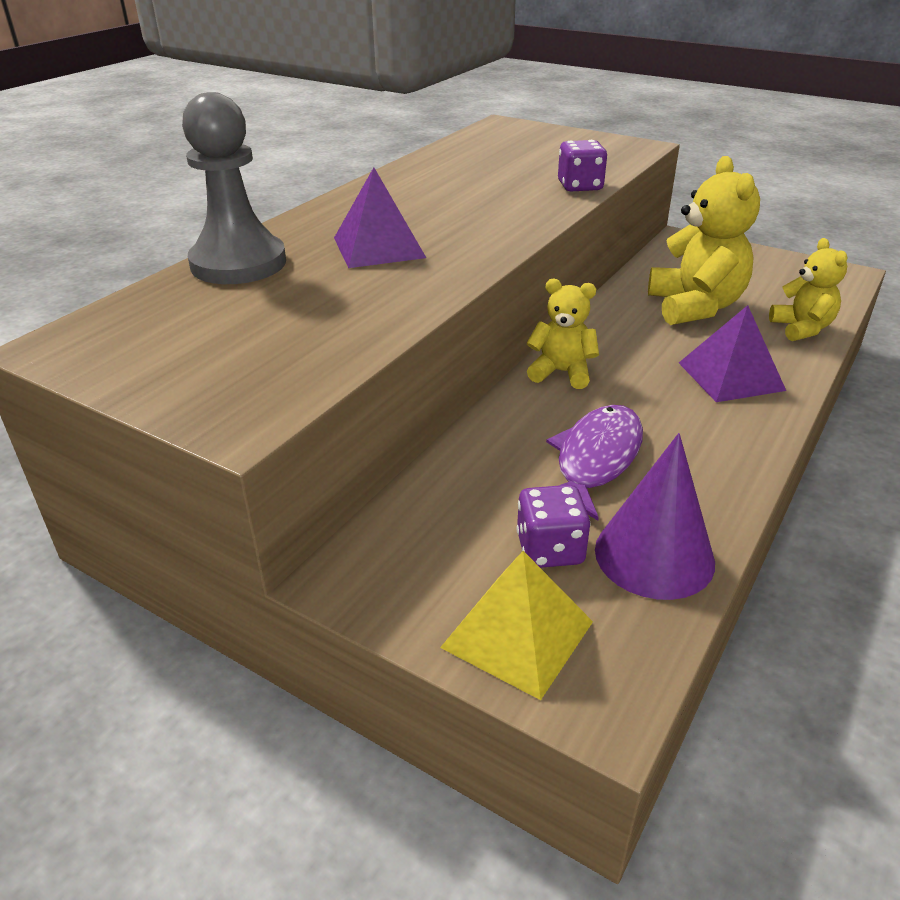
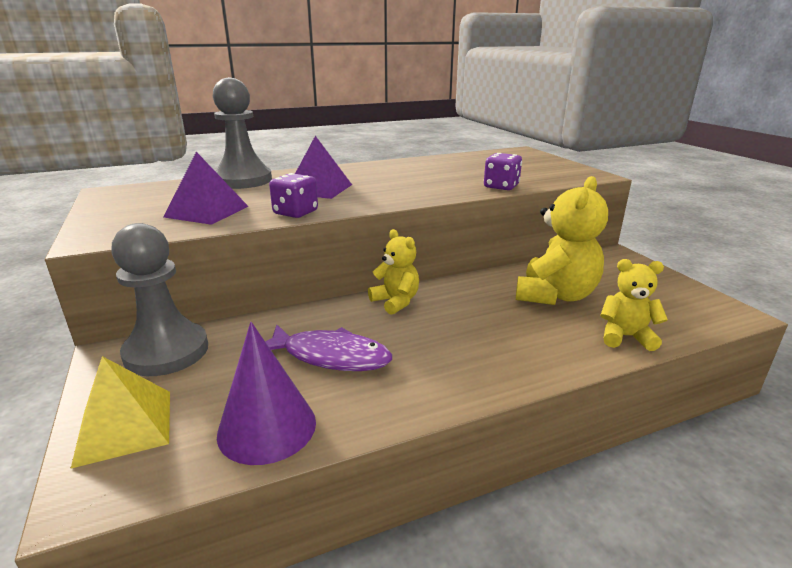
camera: 35 degrees right, 10 degrees down
purple dice [517,485,590,568] -> purple dice moved to [269,173,318,218]
purple fish [546,405,643,521] -> purple fish turned 45 degrees clockwise [265,324,392,371]
purple pyramid [679,305,786,402] -> purple pyramid moved to [163,152,249,225]
yellow teddy bear [769,238,848,341] -> yellow teddy bear turned 105 degrees counterclockwise [600,259,668,351]
none -> grey pawn [111,223,208,376]

